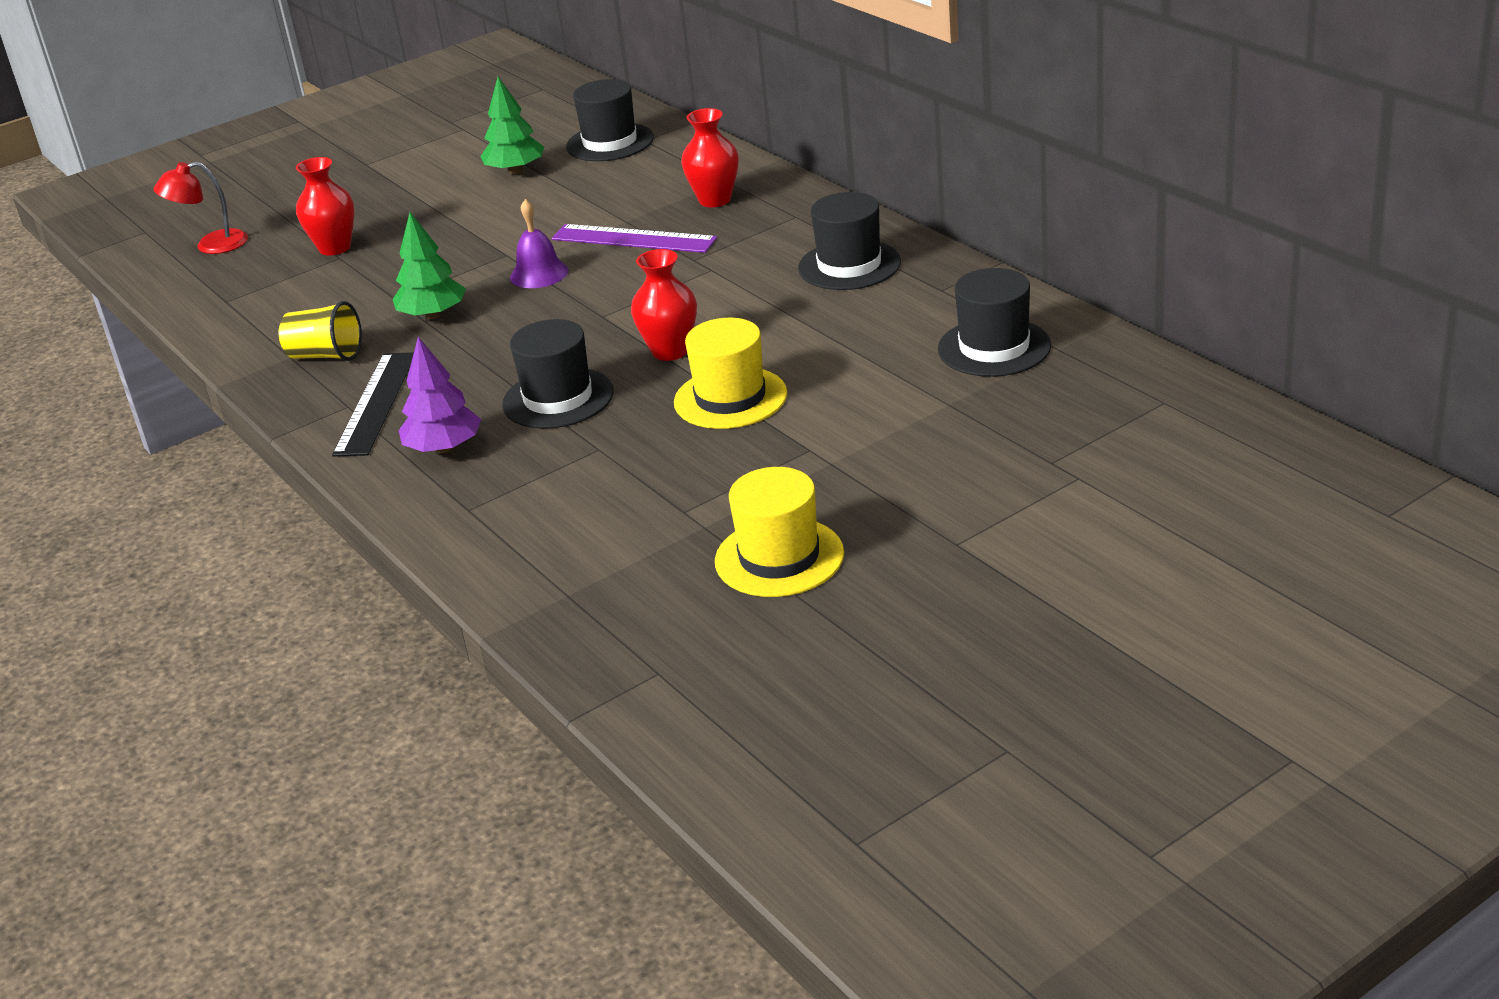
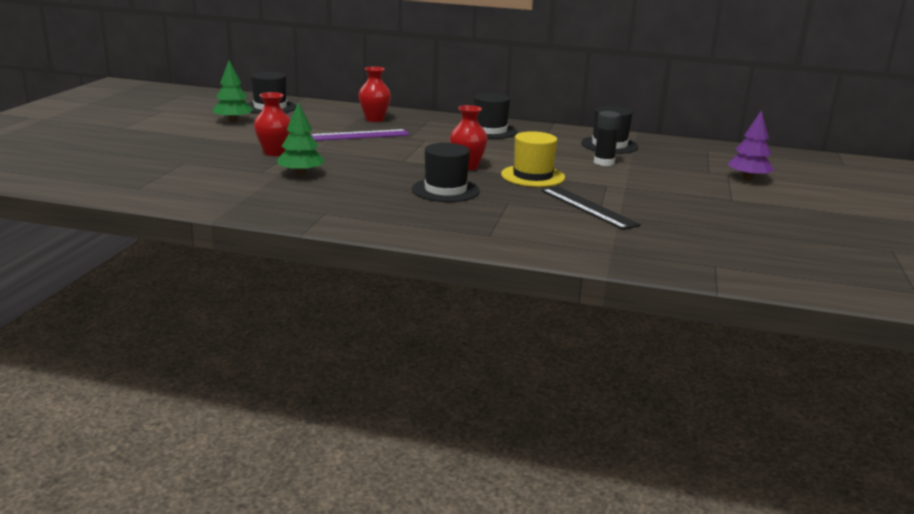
camera: 45 degrees left, 10 degrees down
red lamp [154,162,248,254] -> none
yellow cup [279,301,362,361] -> none
red vase [296,157,354,256] -> red vase moved to [254,92,291,156]
black ruler [332,352,414,457] -> black ruler moved to [542,186,641,230]
purple tree [399,337,481,453] -> purple tree moved to [728,110,774,180]
purple bell [510,199,569,288] -> none
yellow hat [715,467,844,597] -> none
none -> black glue stick [594,111,621,166]

